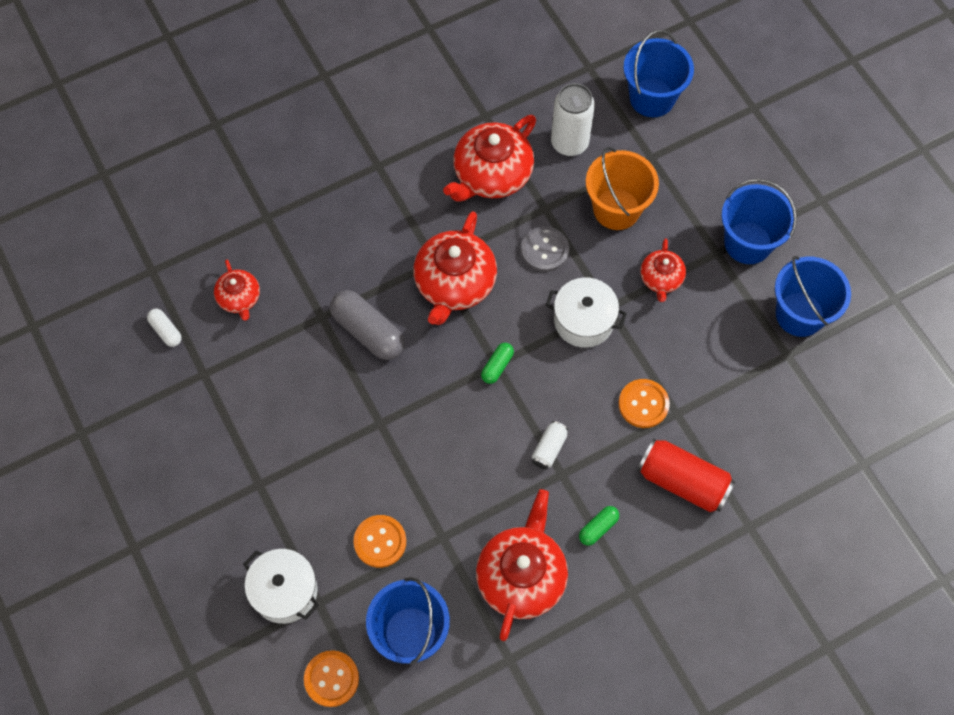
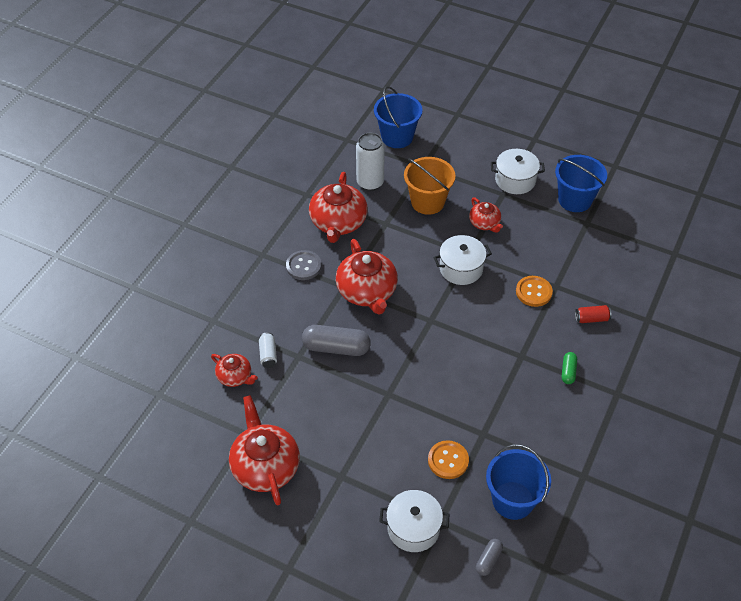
camera: 35 degrees left, 15 degrees down
white capsule [147,309,182,347] -> none
orange button [304,650,359,707] -> grey capsule [476,539,503,576]
red teapot [476,489,568,641] -> red teapot moved to [229,395,300,505]
green capsule [481,343,514,384] -> none
grey button [521,226,569,272] -> grey button moved to [286,250,322,280]
white can [532,421,568,470] -> white can moved to [259,332,277,368]
red can [637,439,735,512] -> red can [575,305,612,323], size x0.52
blue bucket [721,179,797,264] -> white pot [491,149,545,194]

